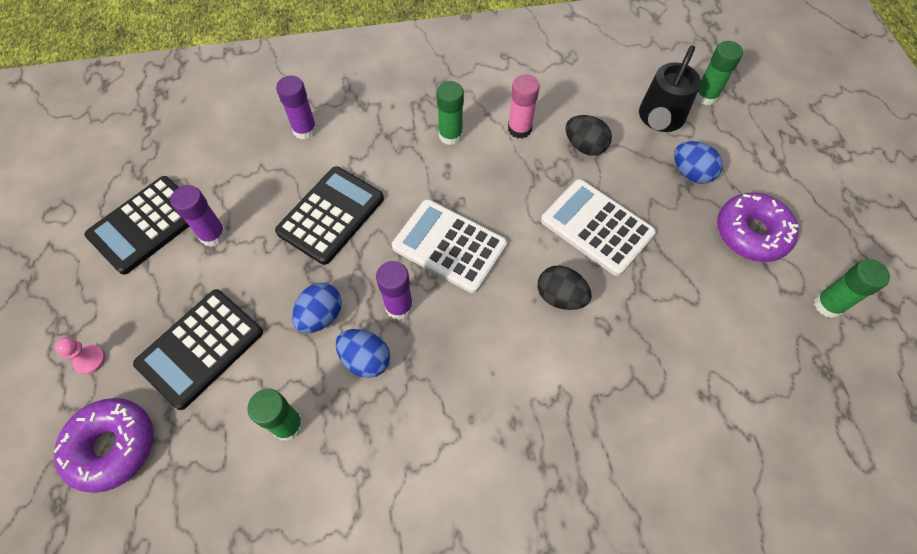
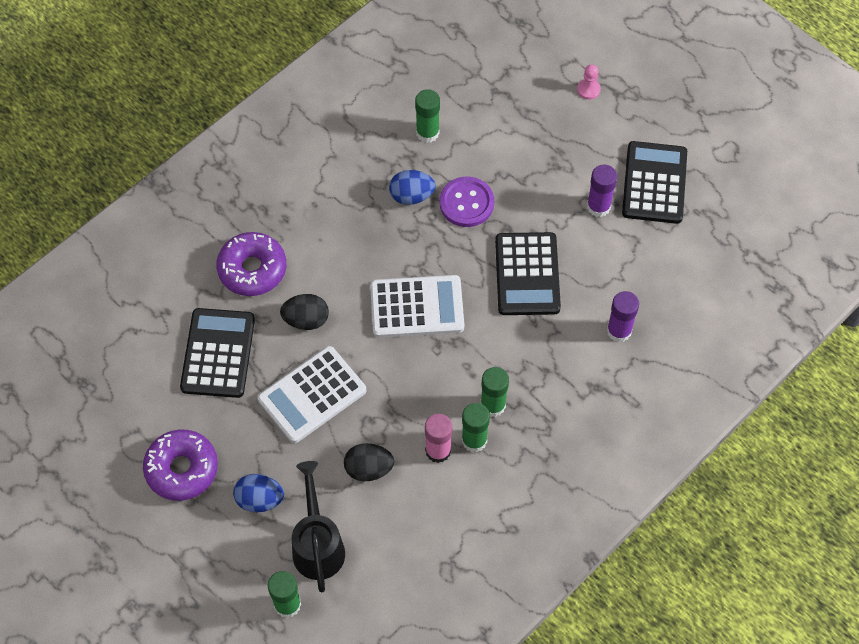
camera: 145 degrees right, 0 degrees up
purple donut [53,398,153,493] -> purple donut moved to [216,232,286,296]
black calculator [133,289,263,410] -> black calculator moved to [180,308,255,398]
blue egg [292,283,342,333] -> purple button [439,177,494,227]
purple glue stick [376,261,413,320] -> none
white calculator [541,179,656,276] -> white calculator turned 135 degrees clockwise [258,346,366,443]
green glue stick [814,259,890,318] -> green glue stick moved to [462,403,490,452]

